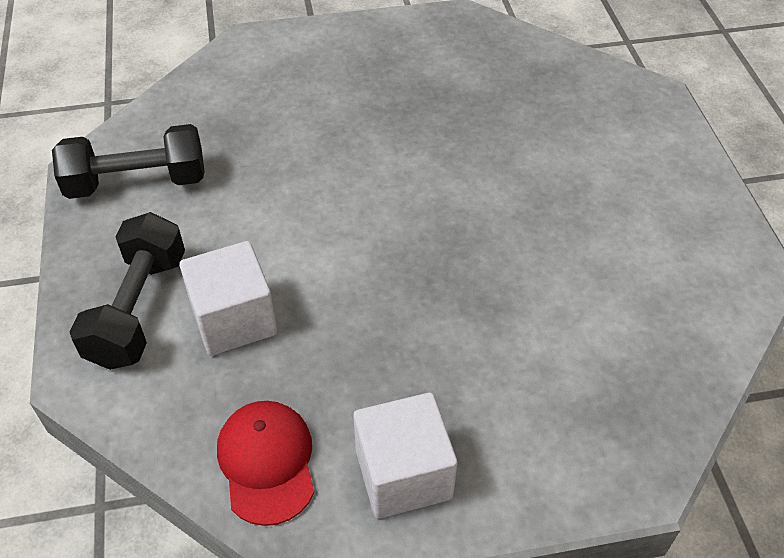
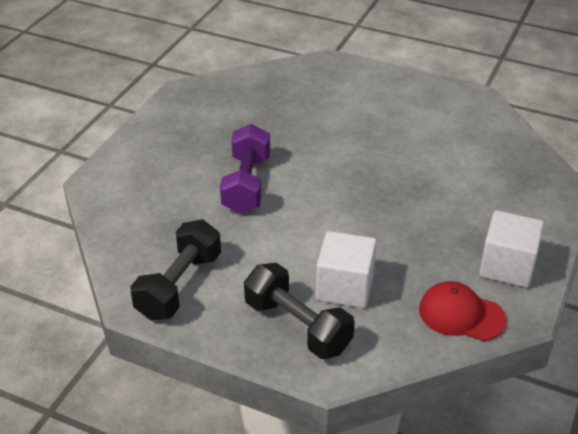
camera: 55 degrees left, 10 degrees down
none -> purple dumbbell [220,124,270,214]

